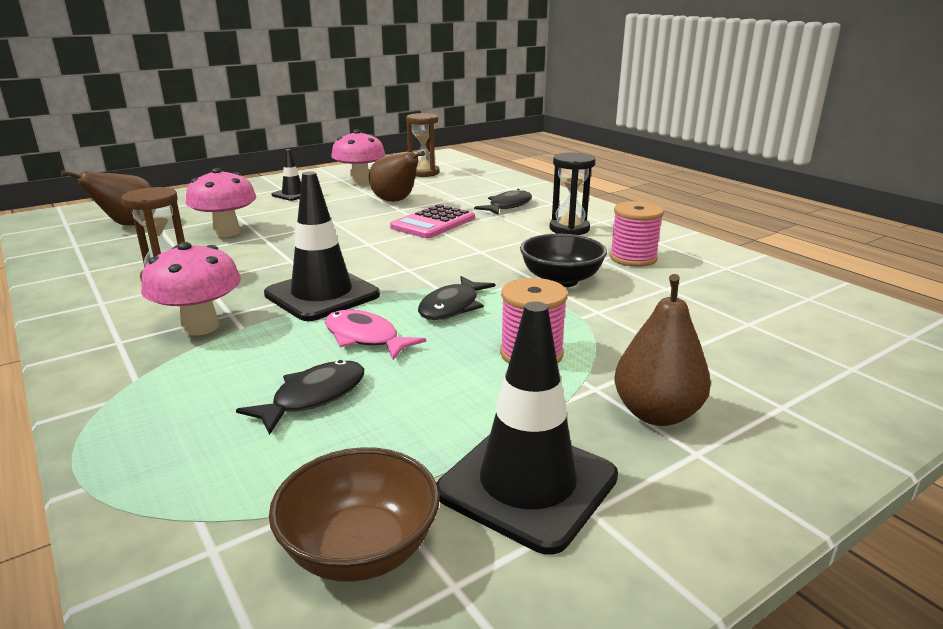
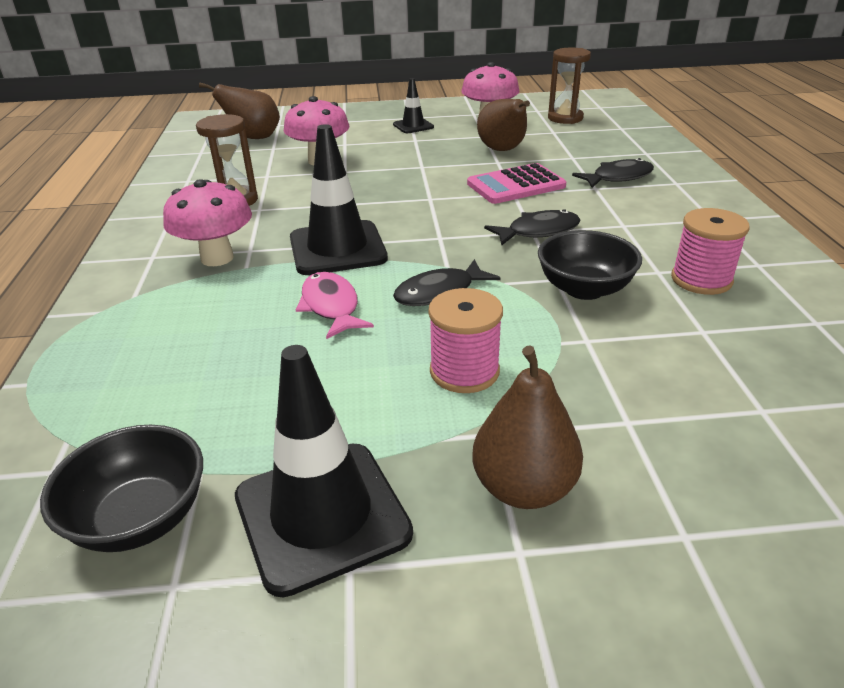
camera: 30 degrees right, 10 degrees up
black fish [236,360,364,435] -> black fish moved to [484,209,580,245]
brown bowl [269,447,440,582] -> black bowl [40,425,203,552]
black hourglass [550,152,595,235] -> none

